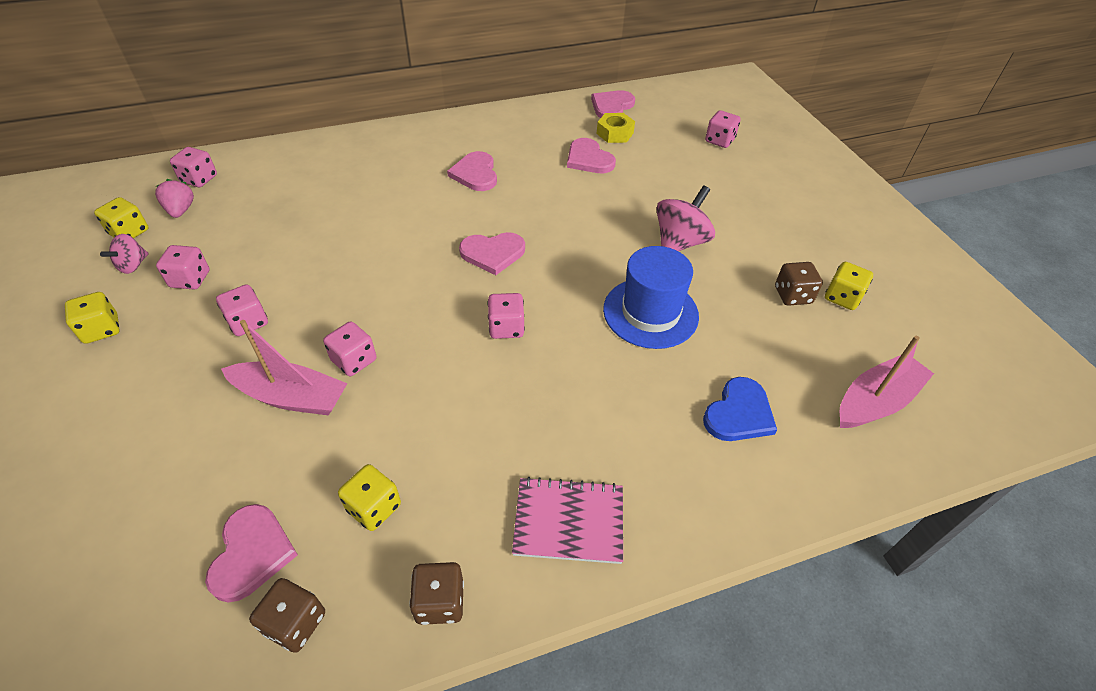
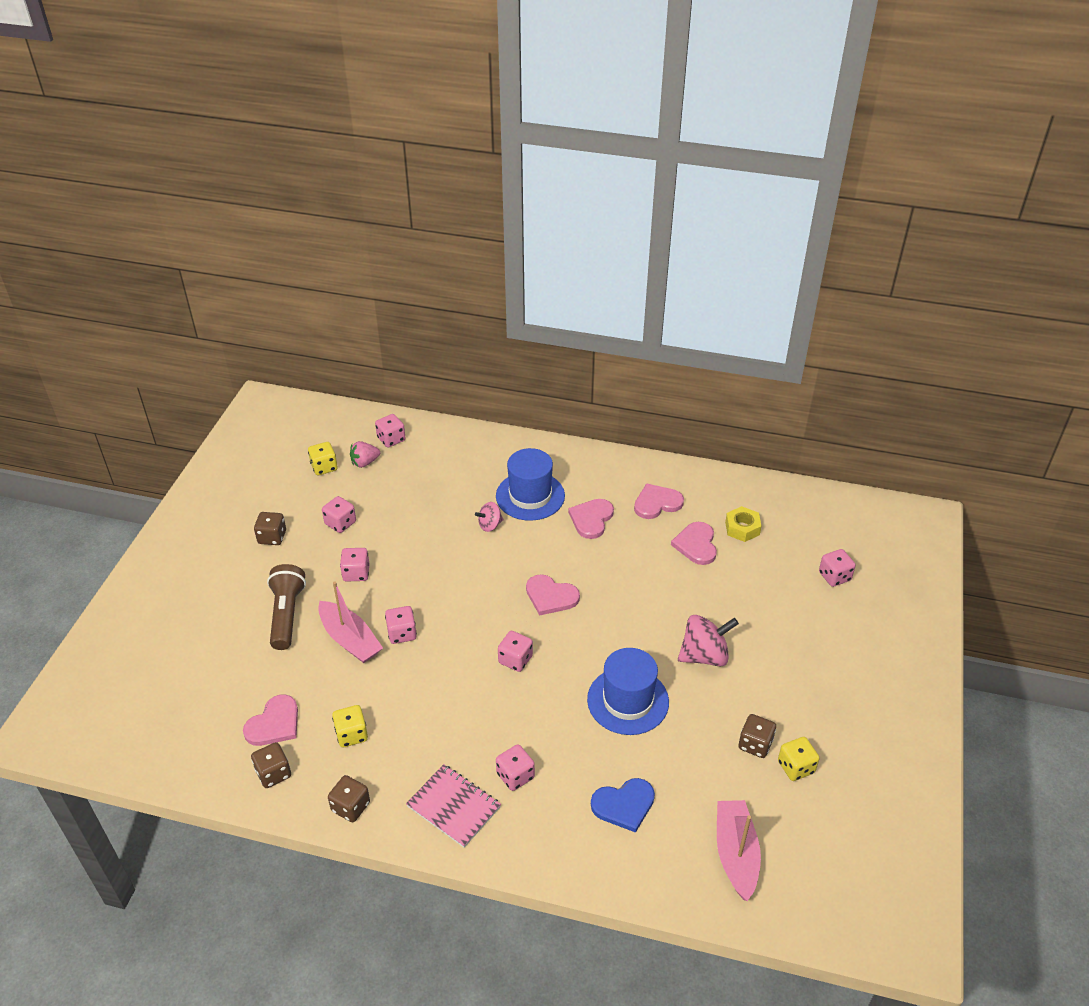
camera: 35 degrees right, 5 degrees down
yellow dice [65,292,120,344] -> brown dice [254,512,286,545]
pink spinning top [100,234,149,274] -> pink spinning top moved to [475,502,504,532]
pink strawberry [155,179,194,218] -> pink strawberry turned 135 degrees counterclockwise [350,441,380,468]
pink heart [591,90,635,118] -> pink heart moved to [634,483,684,519]
pink boat [840,336,934,428] -> pink boat turned 90 degrees counterclockwise [717,800,761,901]
none -> brown flashlight [267,564,306,650]
none -> blue hat [496,448,565,521]
none -> pink dice [496,744,535,791]

